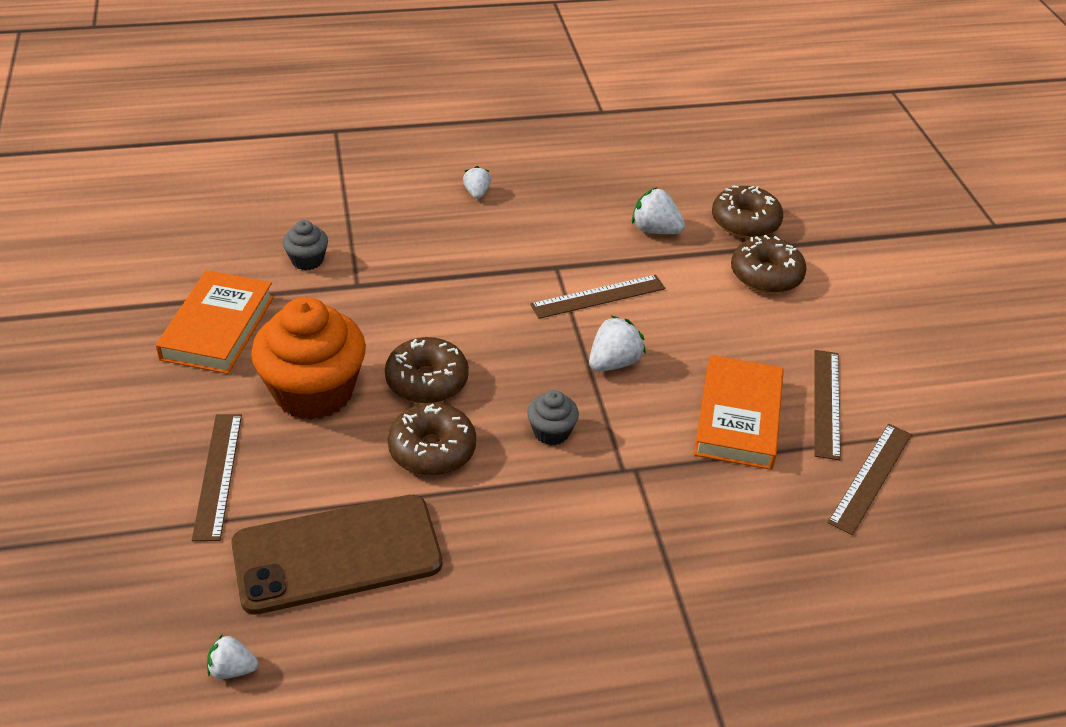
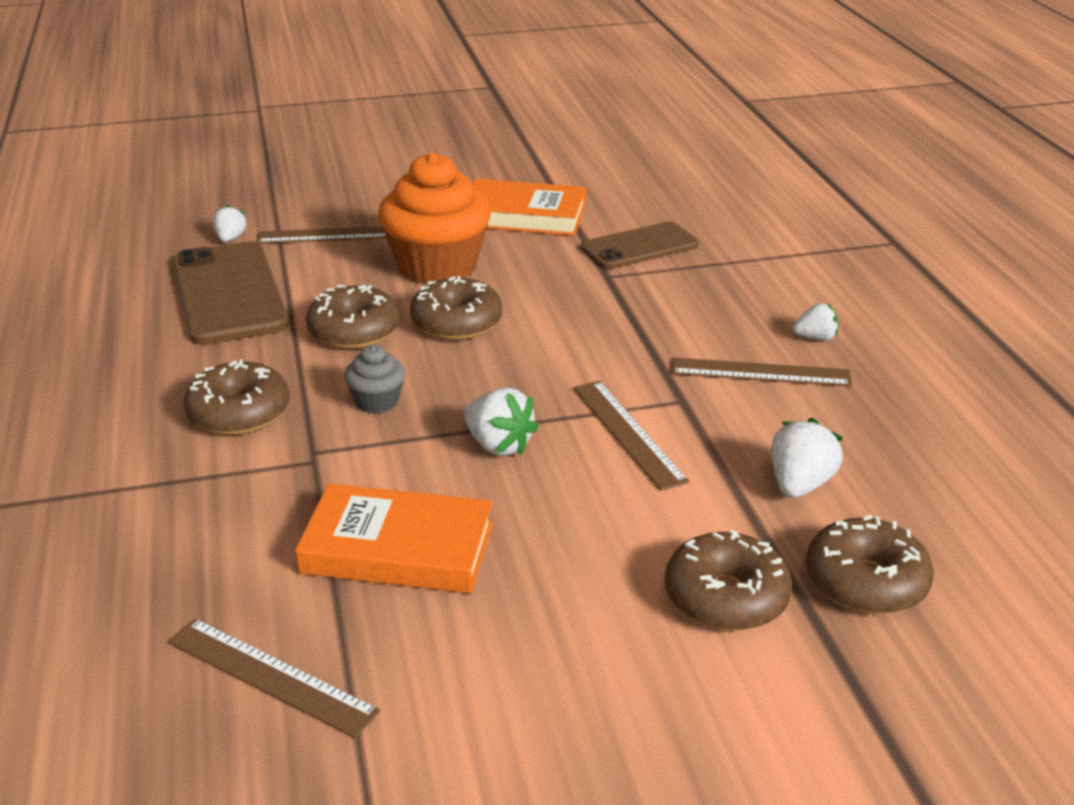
camera: 90 degrees right, 10 degrees down
white strawberry [207,634,258,679] -> white strawberry moved to [213,205,247,242]
grey cupcake [283,220,328,270] -> brown phone [581,221,699,269]
brown ruler [814,350,841,460] -> brown ruler moved to [671,357,852,387]
none -> brown donut [184,360,290,435]

